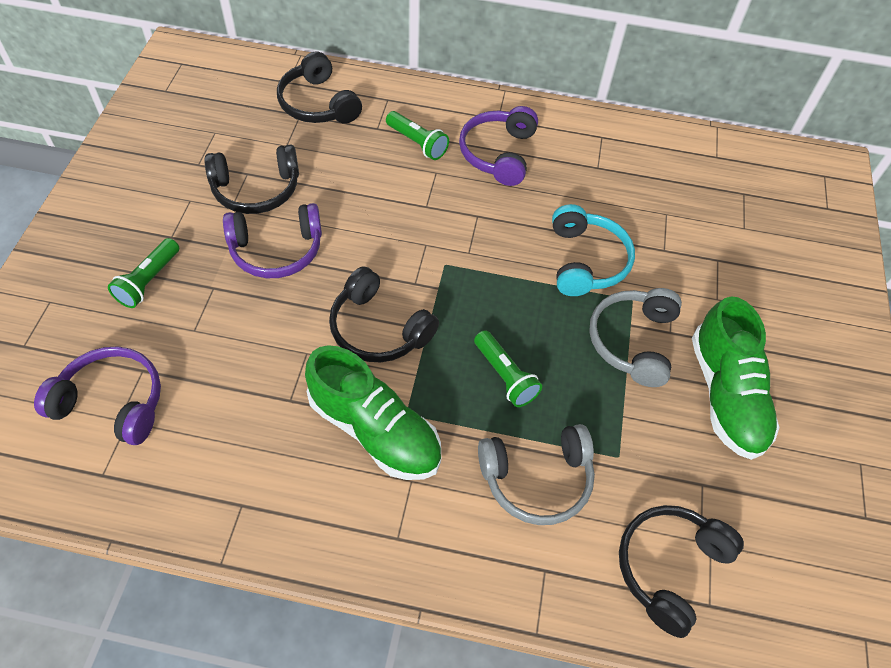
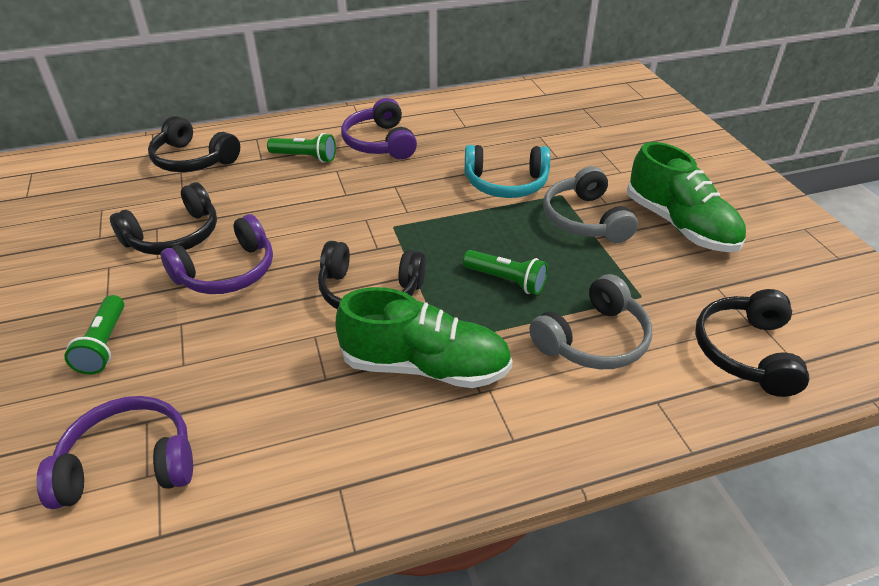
camera: 25 degrees left, 15 degrees down
turquoise headphones [552,204,635,296] -> turquoise headphones turned 120 degrees clockwise [464,145,550,198]

